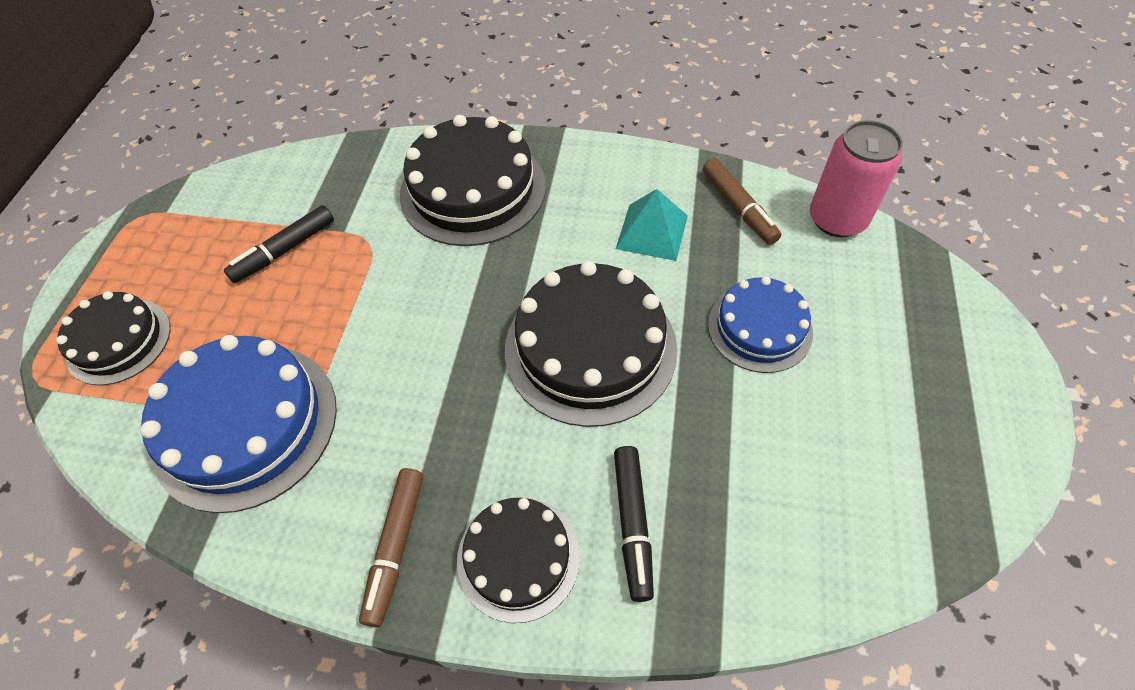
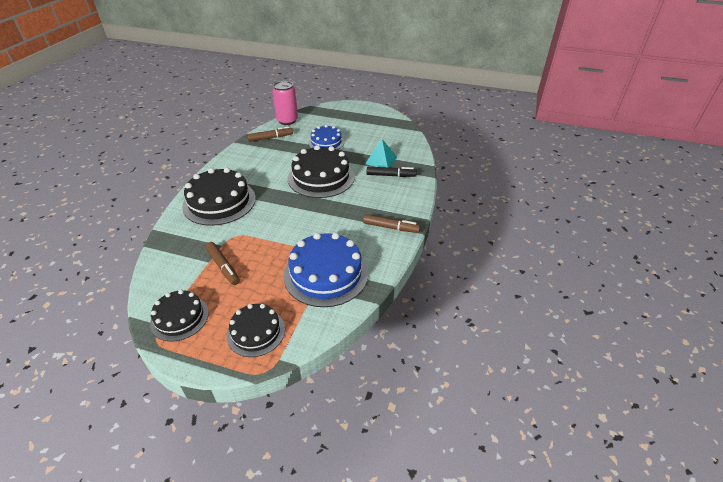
camera: 85 degrees left, 15 degrees down
black marker [224,205,334,283] -> brown marker [205,242,240,285]
black cake [457,498,580,623] -> black cake moved to [150,290,209,342]
turquoise pyramid [616,189,688,261] -> turquoise pyramid moved to [365,139,397,168]

